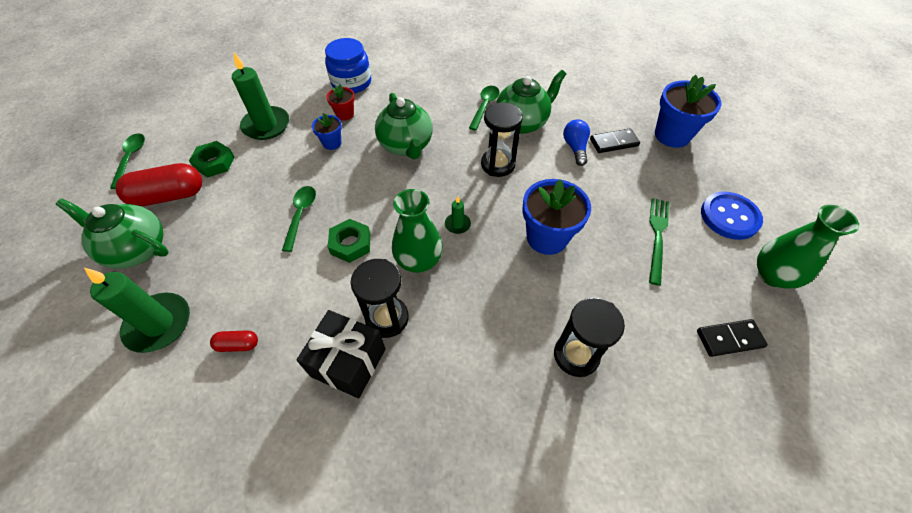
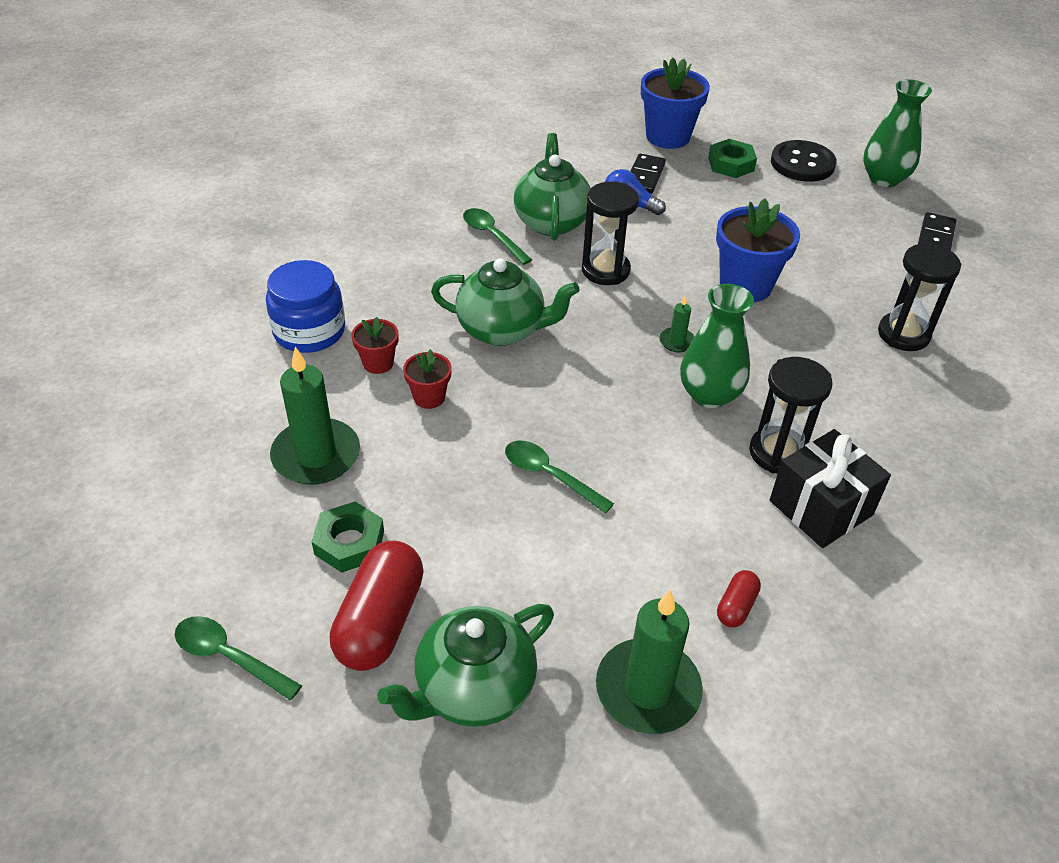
camera: 60 degrees left, 10 degrees down
blue flower pot [312,113,342,150] -> red flower pot [403,349,452,409]
green nut [328,219,370,263] -> green nut moved to [708,139,757,178]
green fork [649,198,669,286] -> none
blue button [701,191,763,240] -> black button [771,140,837,182]

